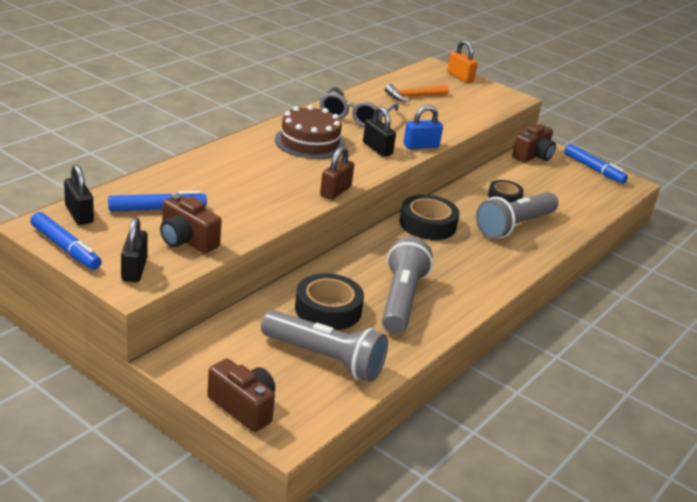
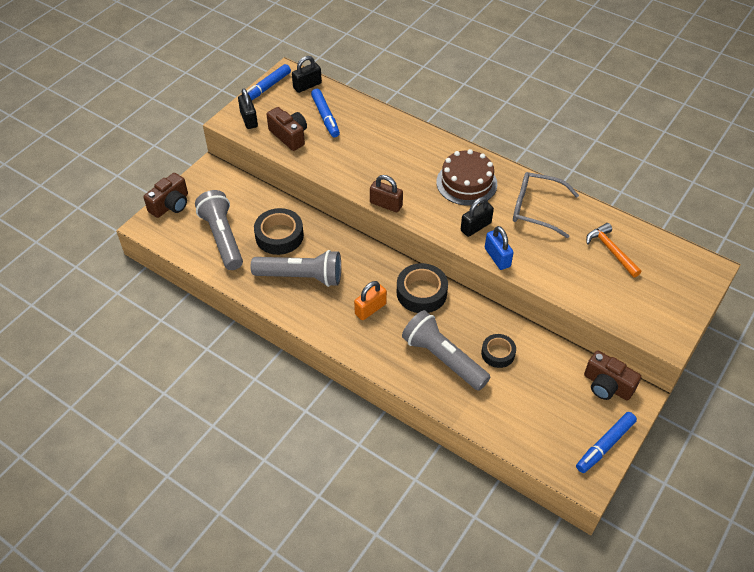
camera: 90 degrees right, 20 degrees up
black padlock [121,218,148,282] -> black padlock turned 75 degrees clockwise [238,88,258,129]
brown camera [160,194,222,253] -> brown camera turned 105 degrees clockwise [267,107,307,151]
grey flashlight [261,310,388,382] -> grey flashlight turned 135 degrees clockwise [195,190,243,270]
orange padlock [447,40,478,83] -> orange padlock moved to [354,281,387,320]

